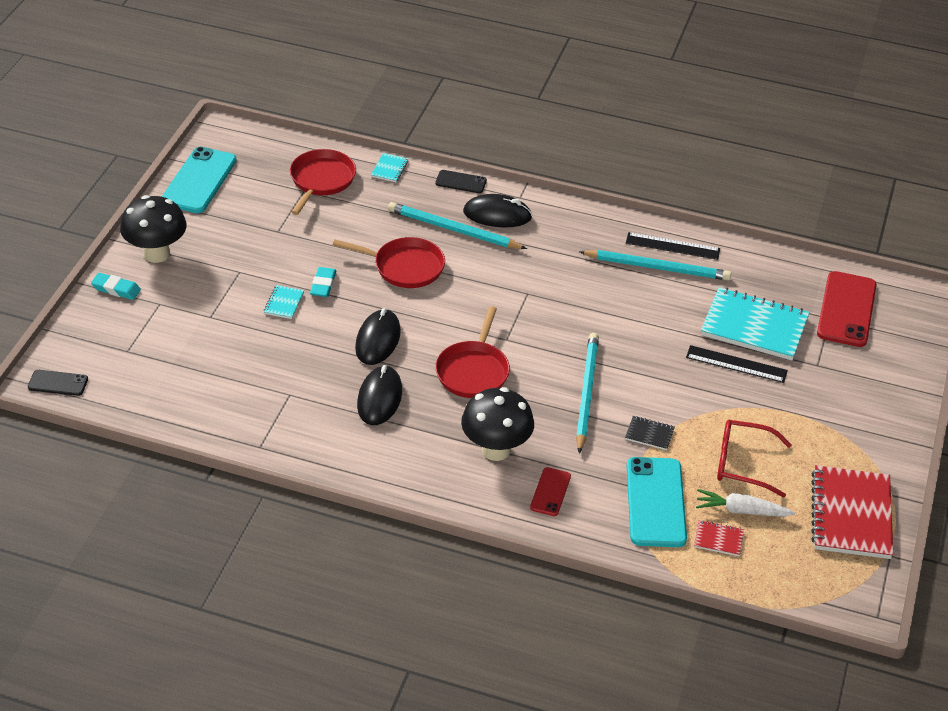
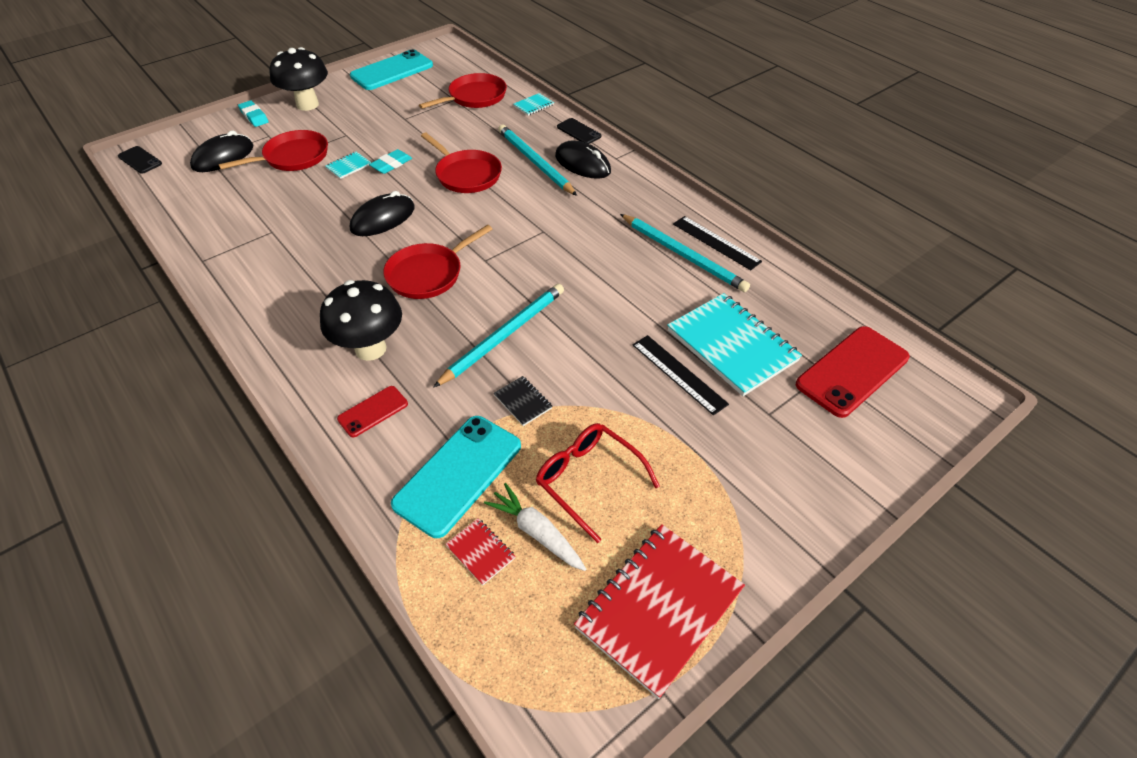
camera: 35 degrees right, 5 degrees up
black mouse [357,365,402,425] -> black mouse moved to [190,131,253,172]
none -> red pan [219,130,328,171]

